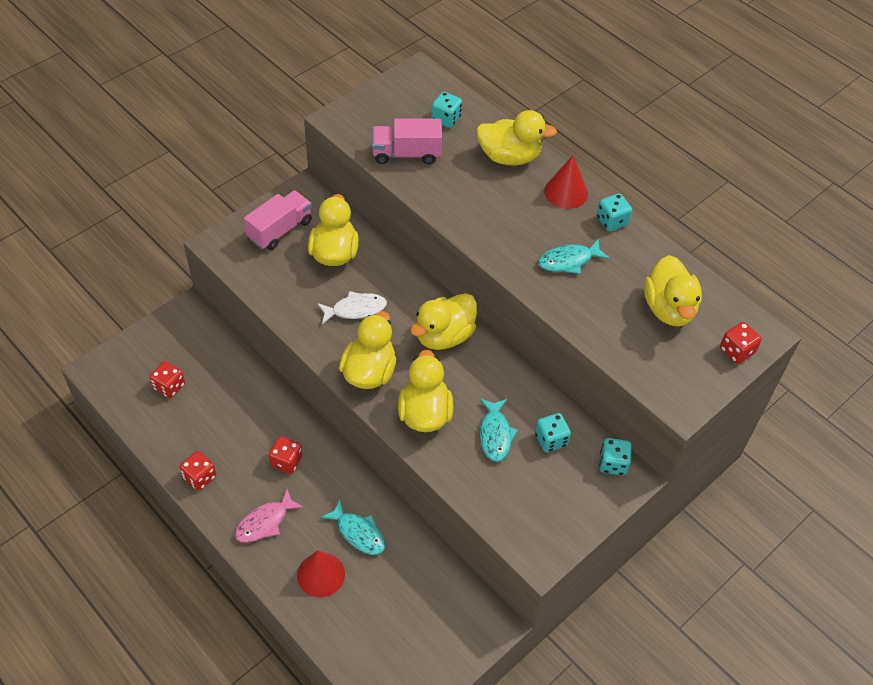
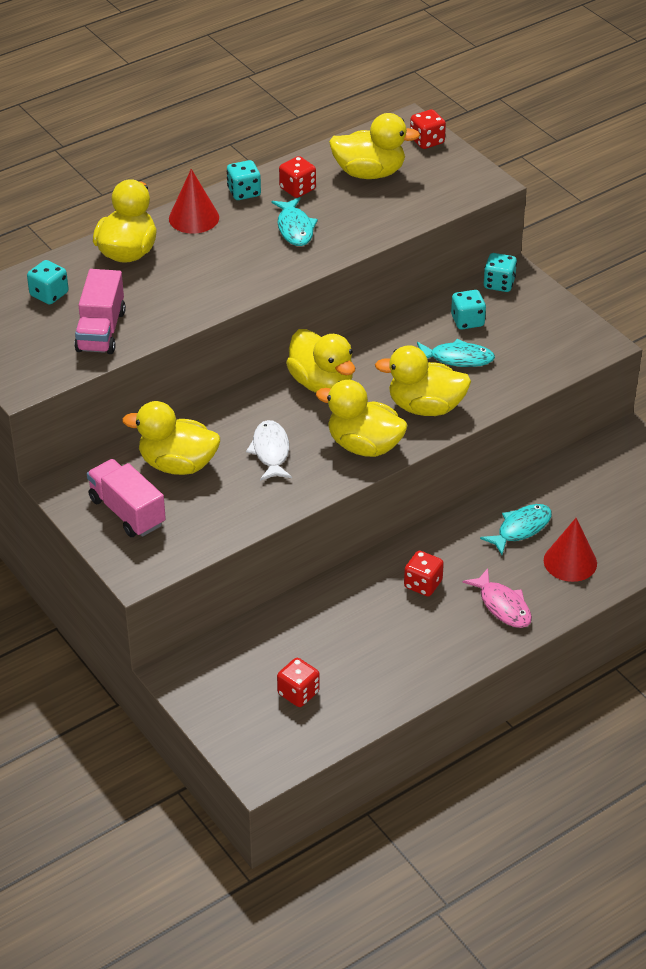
camera: 80 degrees left, 10 degrees down
red dice [180,451,216,491] -> red dice moved to [279,156,316,198]

